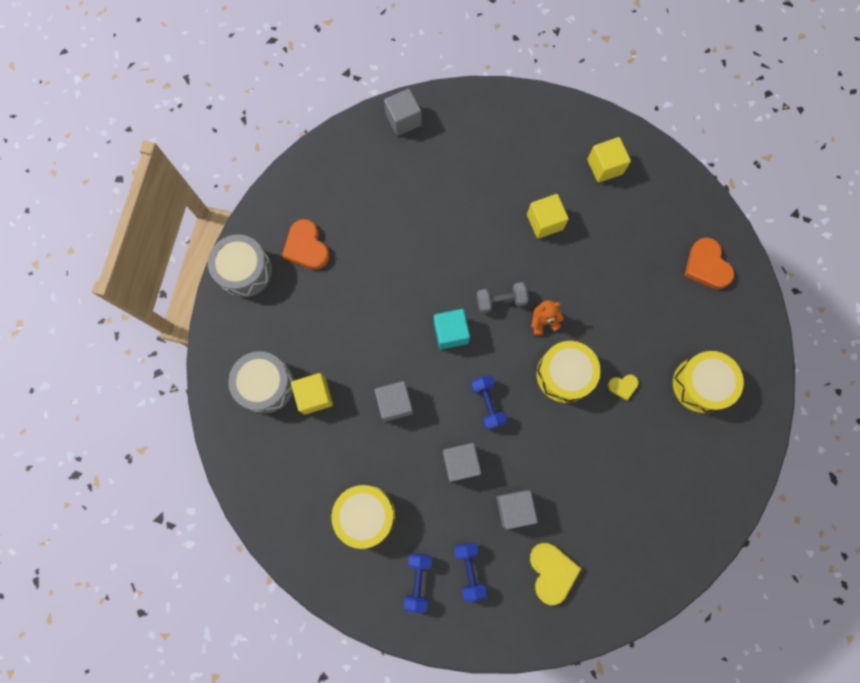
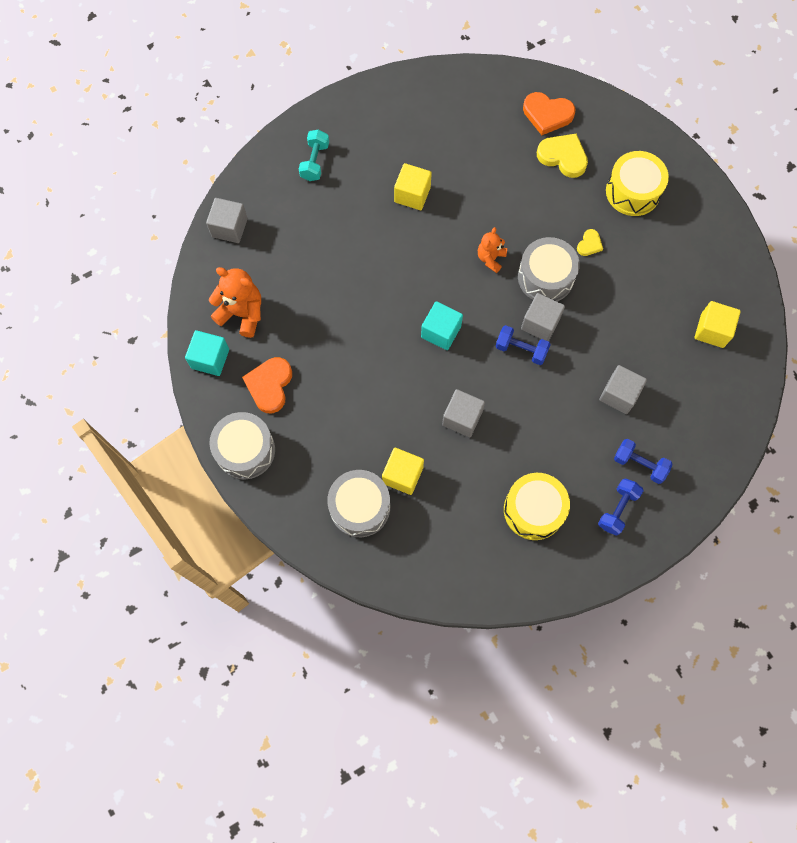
camera: 50 degrees left, 5 degrees down
orange heart [282,219,330,270] -> orange heart turned 90 degrees clockwise [242,357,292,413]
blue dumbbell [404,553,432,613] -> blue dumbbell turned 75 degrees clockwise [598,478,644,536]
grey cube [443,443,481,482] -> grey cube moved to [521,293,565,341]
grey dumbbell [476,282,529,313] -> none
yellow heart [530,543,581,605] -> yellow heart moved to [537,133,588,178]
yellow drum [536,341,601,403] -> grey drum [518,237,580,301]
yellow cube [587,137,631,183] -> yellow cube moved to [695,301,741,348]
none -> turquoise cube [185,330,229,376]
none -> orange teddy bear [209,267,261,338]
none -> turquoise dumbbell [299,129,329,181]

